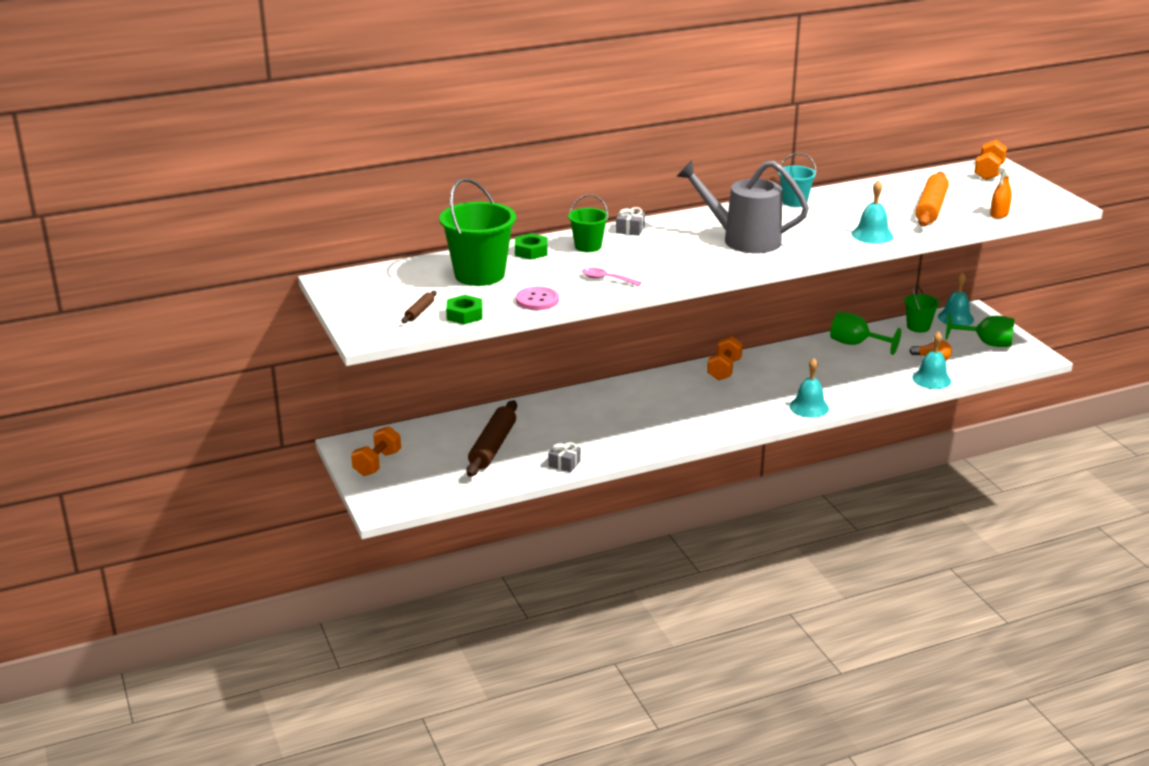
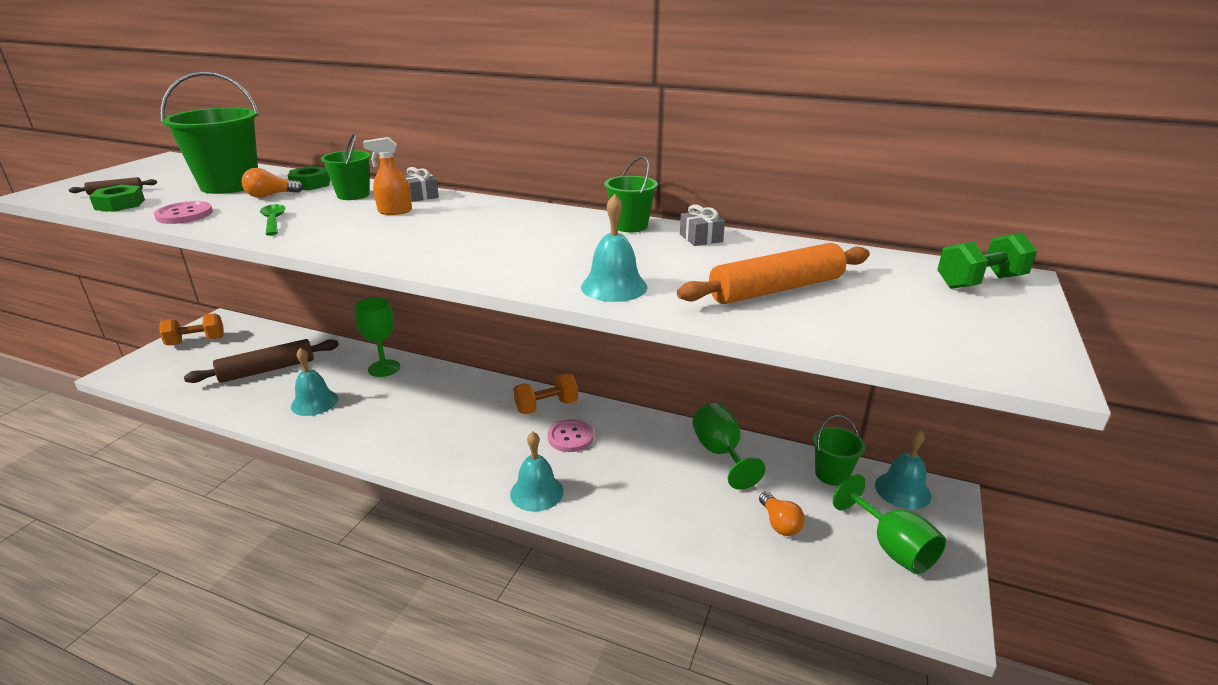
camera: 45 degrees right, 0 degrees up
grey gift [548,442,581,473] -> grey gift moved to [680,204,725,246]
pink spoon [582,267,642,286] -> green spoon [260,204,286,236]
grey watering can [676,160,809,253] -> none
turquoise bucket [778,153,817,207] -> green bucket [604,157,658,232]
turquoise bell [912,331,951,389] -> turquoise bell moved to [291,348,338,416]
orange dumbbell [974,140,1007,180] -> green dumbbell [937,232,1037,289]
orange spray bottle [990,160,1013,219] -> orange spray bottle moved to [363,137,412,215]
none -> orange light bulb [241,168,303,198]
none -> green goblet [354,297,400,377]
none -> pink button [548,419,594,452]

